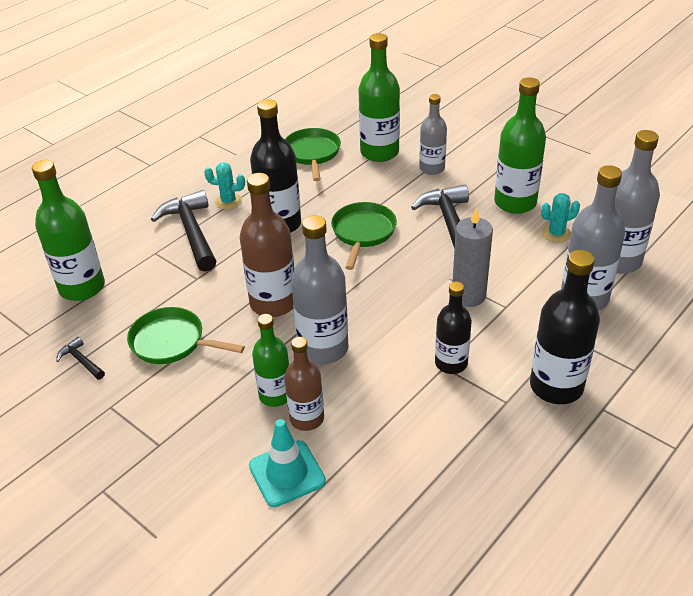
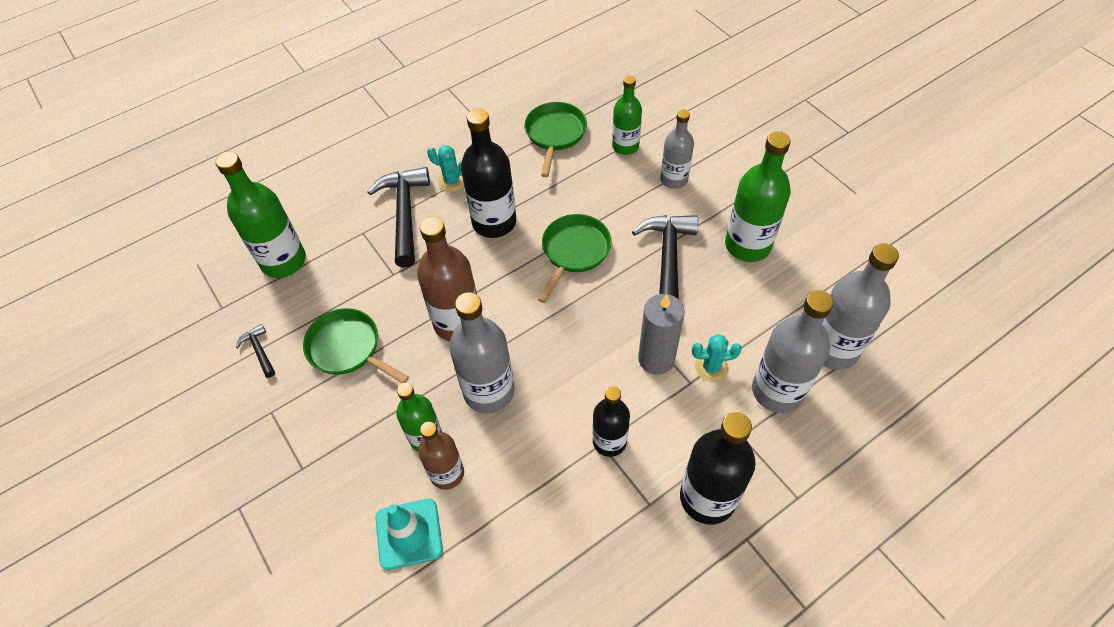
camera: 15 degrees right, 15 degrees up
green bottle [359,33,400,162] -> green bottle [612,76,642,155], size x0.64
turquoise cactus [541,193,580,243] -> turquoise cactus moved to [692,334,742,382]

